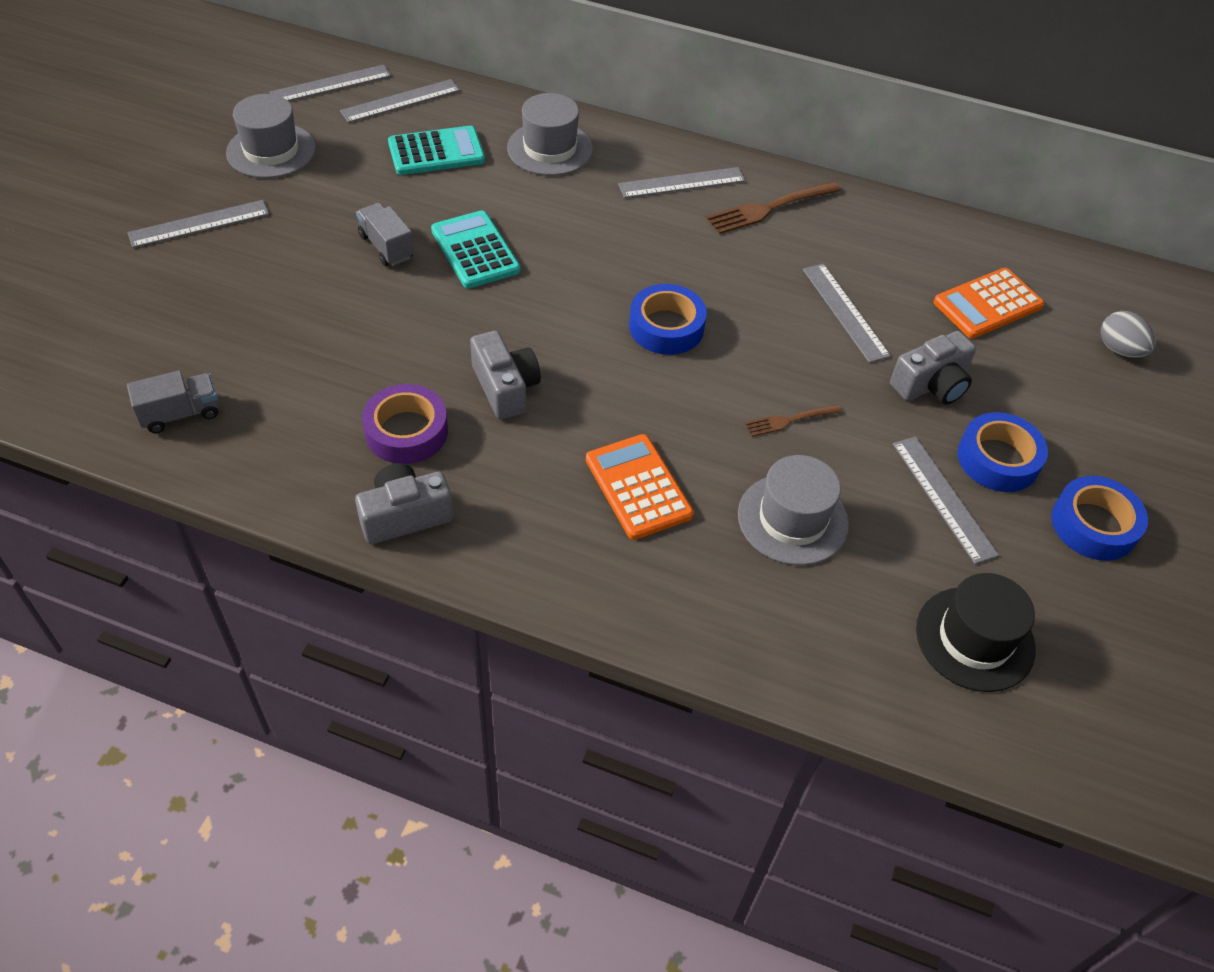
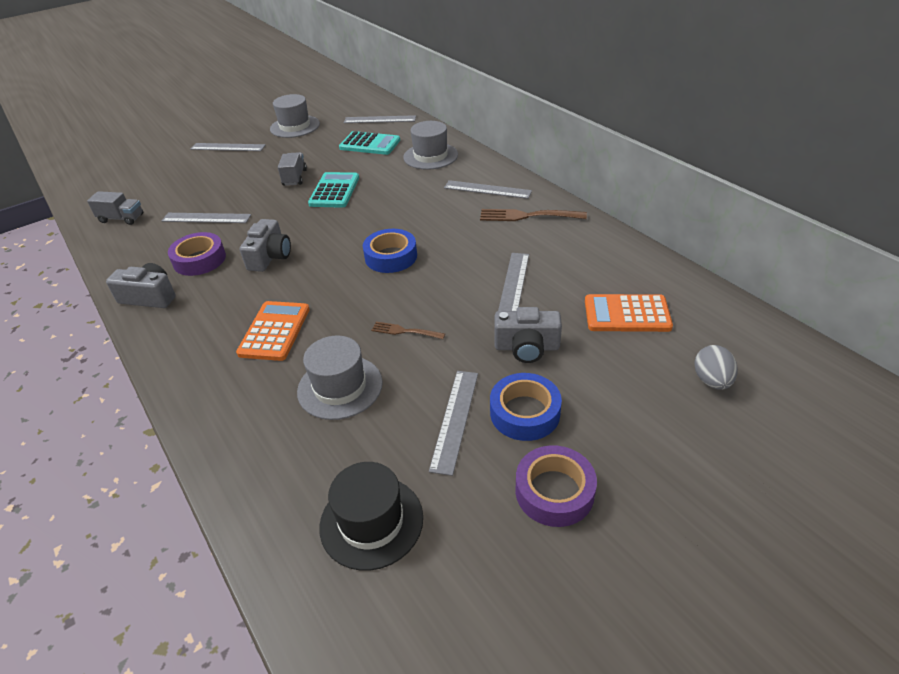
camera: 40 degrees right, 10 degrees down
grey ruler [269,65,391,101] -> grey ruler moved to [162,213,251,223]
blue tape [1051,476,1148,561] -> purple tape [516,445,597,527]

